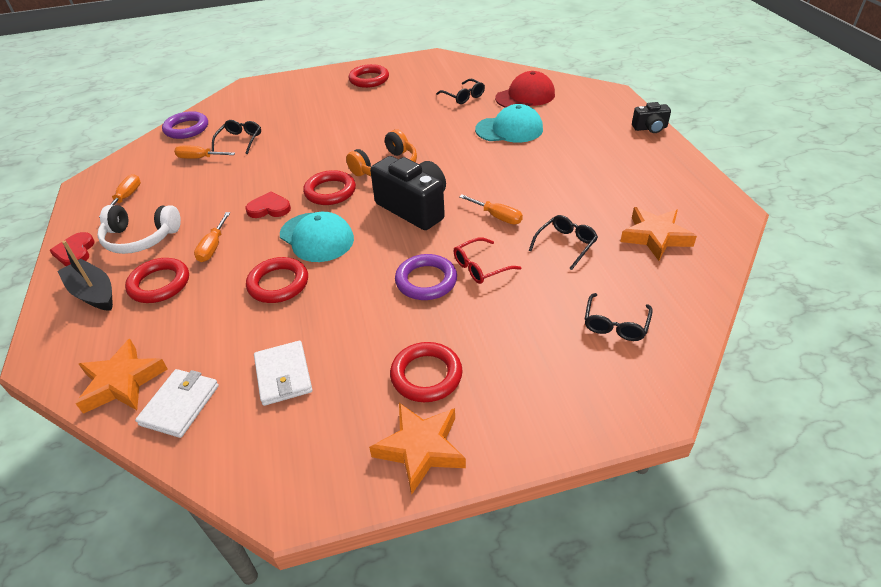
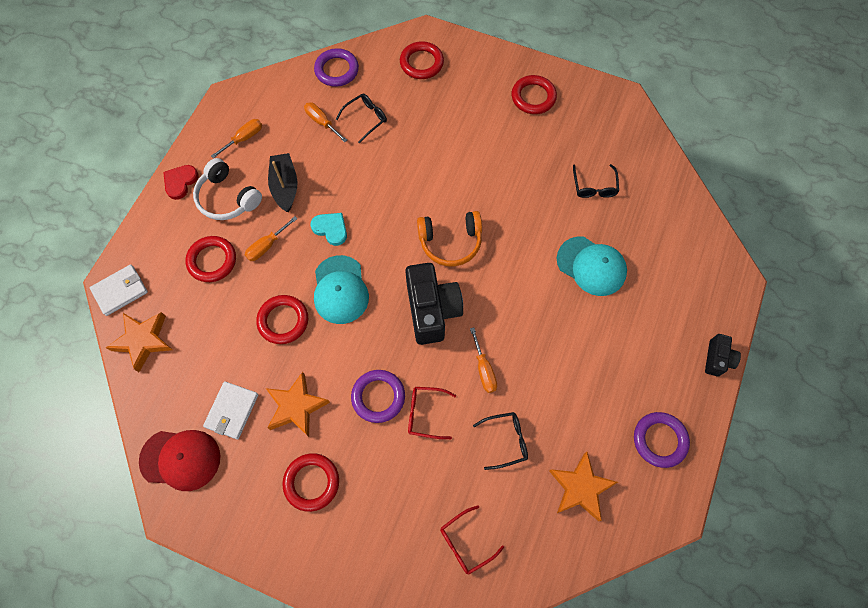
camera: 35 degrees right, 25 degrees up
black boat [58,241,113,311] -> black boat moved to [268,153,297,212]
white wallet [135,369,219,438] -> white wallet moved to [90,264,148,316]
red heart [246,191,291,218] -> turquoise heart [310,213,347,246]
red ring [303,170,356,205] -> red ring moved to [400,41,444,79]
orange star [369,403,466,494] -> orange star moved to [266,372,330,437]
red cap [495,71,555,108] -> red cap moved to [139,430,221,491]
black glasses [585,293,653,341] -> red glasses [440,505,504,575]
black camera [632,102,671,133] -> black camera turned 105 degrees counterclockwise [705,334,741,376]
none -> purple ring [634,412,690,468]

